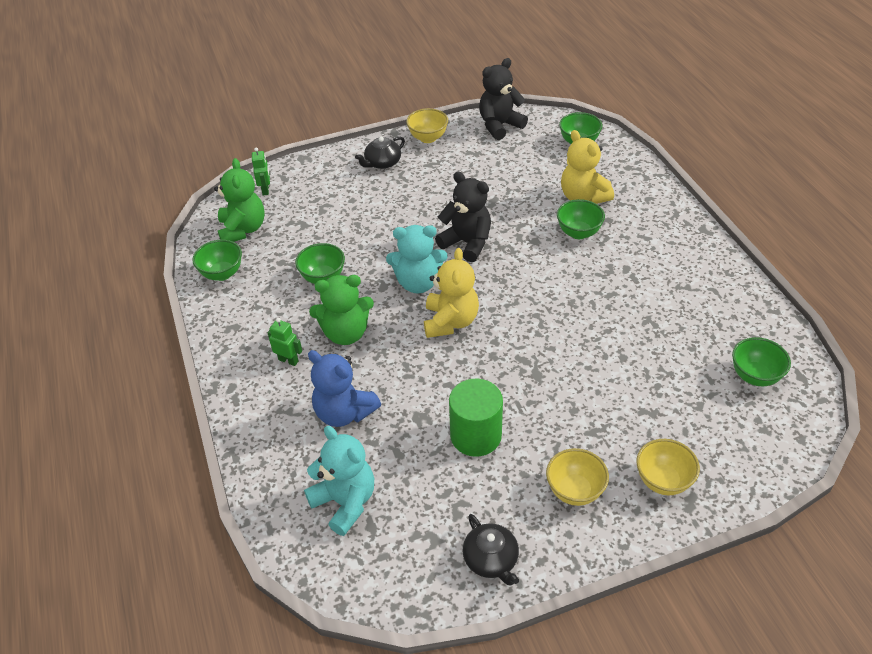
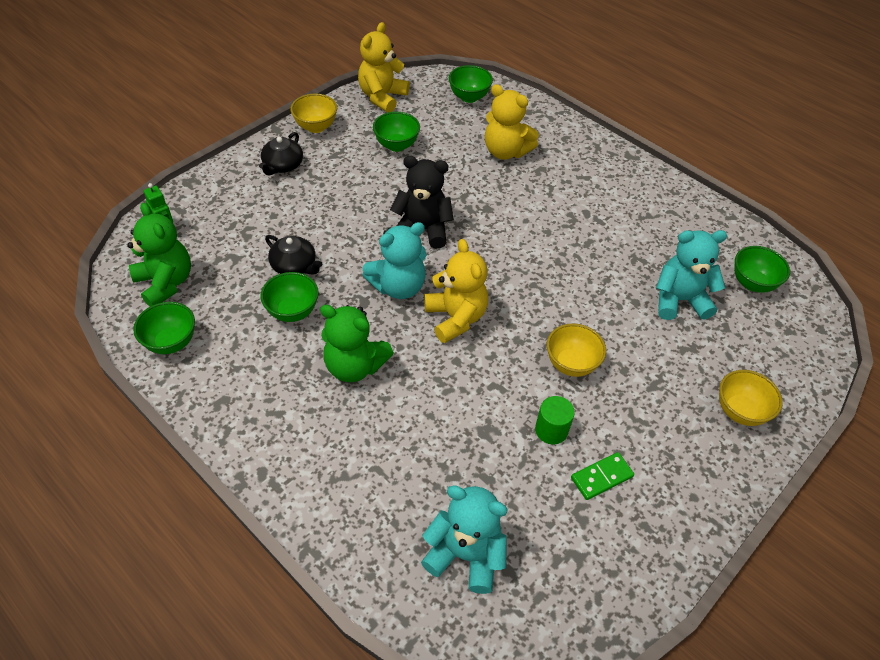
camera: 30 degrees left, 5 degrees up
green robot [267,318,302,366] -> none
blue teddy bear [308,350,381,427] -> none
green teddy bear [309,275,374,345] -> green teddy bear turned 60 degrees clockwise [320,305,394,382]
green cylinder [449,379,503,457] -> green cylinder [535,396,575,445], size x0.60
black teapot [463,514,519,585] -> black teapot moved to [265,235,322,274]
black teddy bear [479,58,528,140] -> yellow teddy bear [358,22,410,112]
yellow bowl [546,448,609,506] -> yellow bowl moved to [547,323,606,377]
green bowl [557,199,605,239] -> green bowl moved to [373,112,420,152]
none -> green domino [571,452,634,500]
none -> turquoise teddy bear [656,230,727,320]

